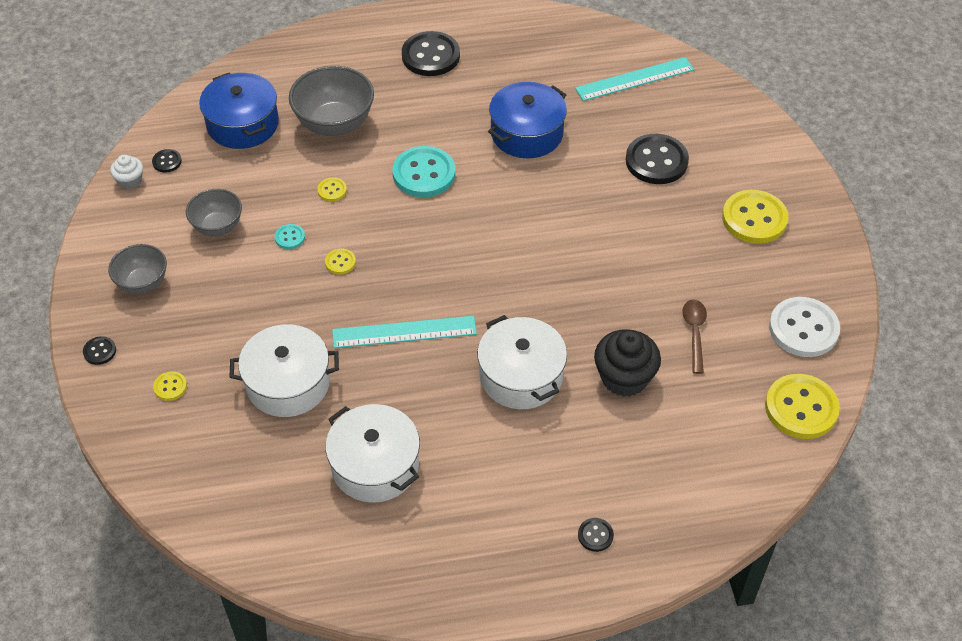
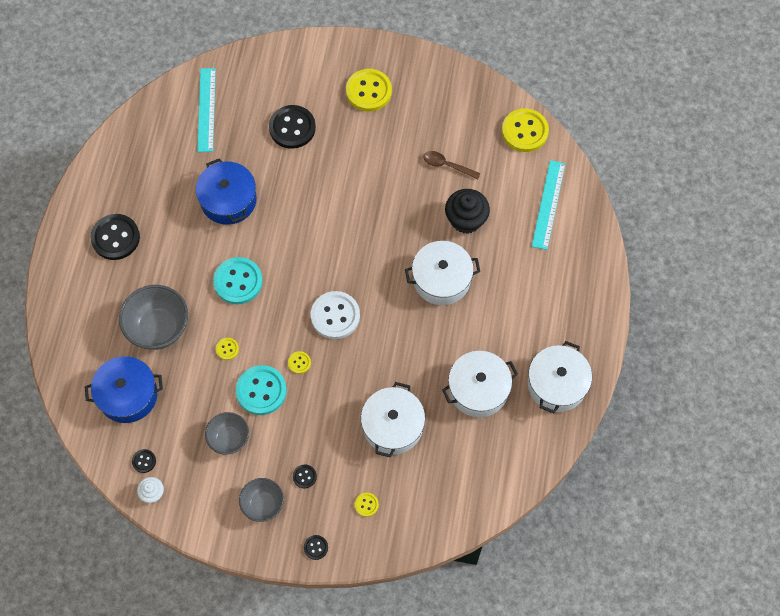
camera: 70 degrees left, 15 degrees up
turquoise button [275,224,305,249] -> turquoise button [236,365,287,415], size x2.17
turquoise ruler [332,316,477,348] -> turquoise ruler moved to [532,160,565,250]
black button [578,518,614,552] -> black button moved to [293,465,317,489]
white button [769,297,840,357] -> white button moved to [311,291,360,339]
none -> white pot [528,341,592,413]

